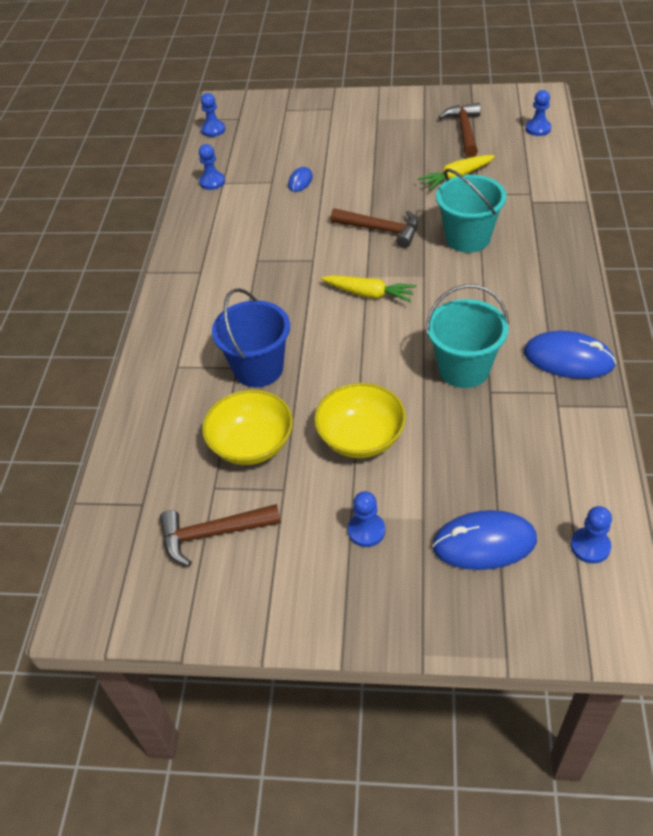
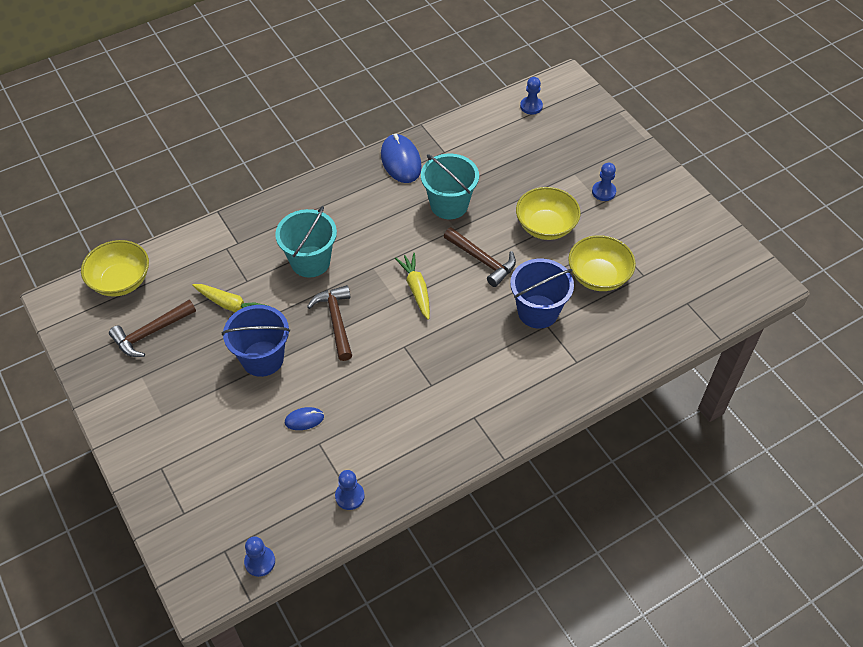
camera: 130 degrees left, 5 degrees up
brown hammer [160,504,281,566] -> brown hammer moved to [444,227,516,287]
blue mouse [432,510,537,570] -> none
blue pawn [525,90,551,136] -> yellow bowl [81,240,149,297]
none -> blue bucket [222,305,290,377]

